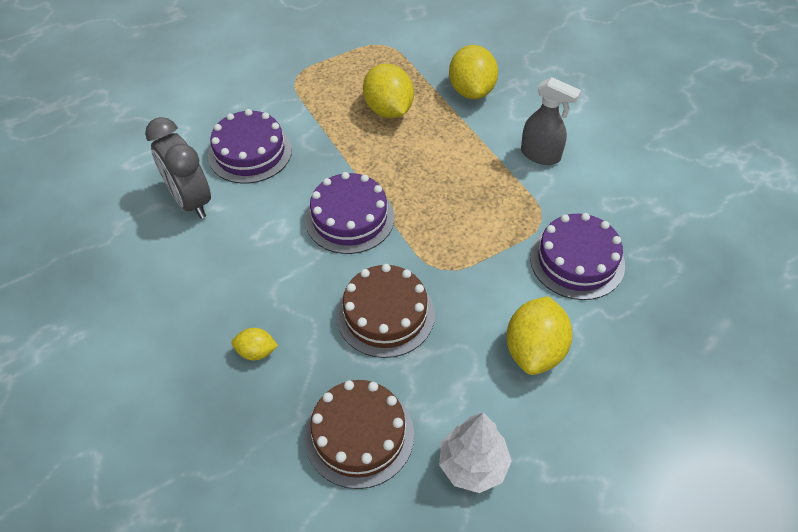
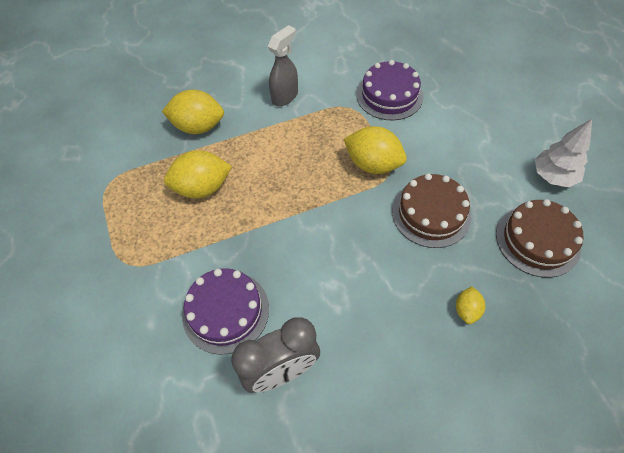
camera: 80 degrees left, 5 degrees up
purple cake [305,172,395,254] -> none
yellow lemon [507,296,573,375] -> yellow lemon moved to [344,126,407,174]

